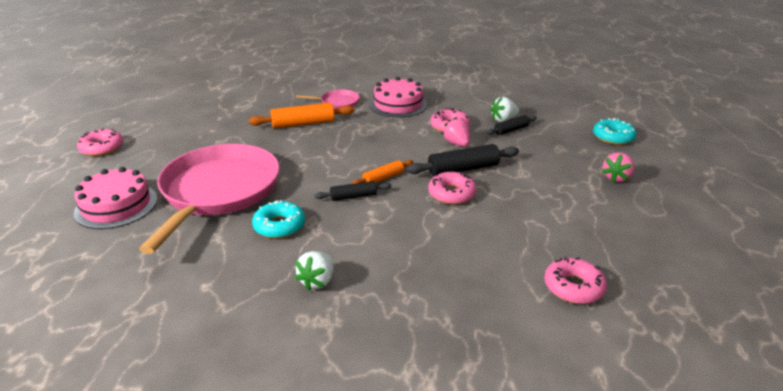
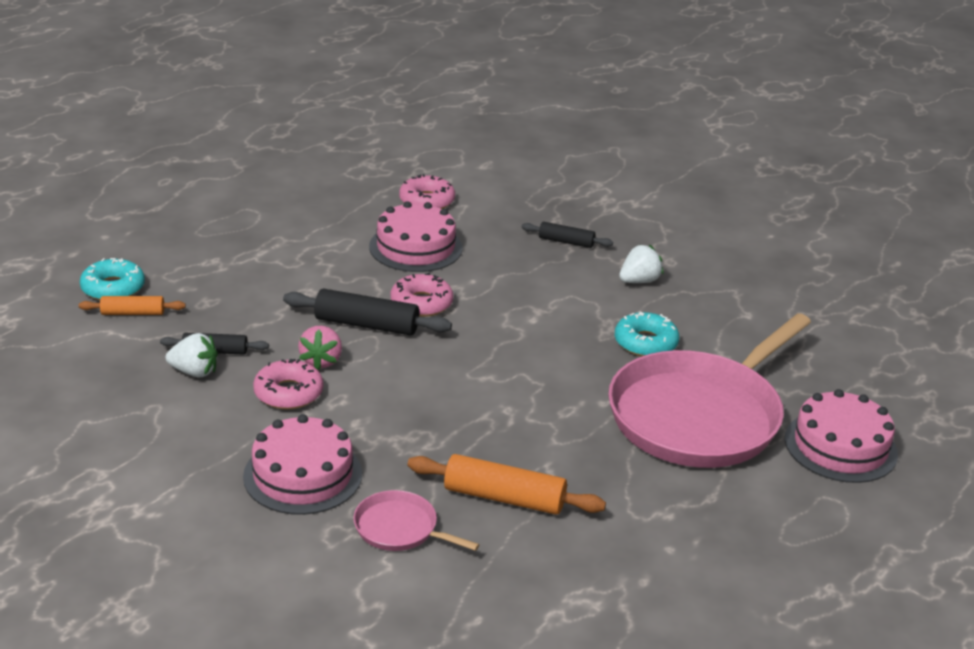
camera: 150 degrees left, 0 degrees up
pink donut [77,129,123,156] -> none
black rolling pin [315,181,391,201] -> black rolling pin moved to [522,222,613,248]
orange rolling pin [352,160,414,184] -> orange rolling pin moved to [79,296,185,315]
pink strawberry [602,152,634,182] -> none
none -> pink cake [369,201,463,272]

